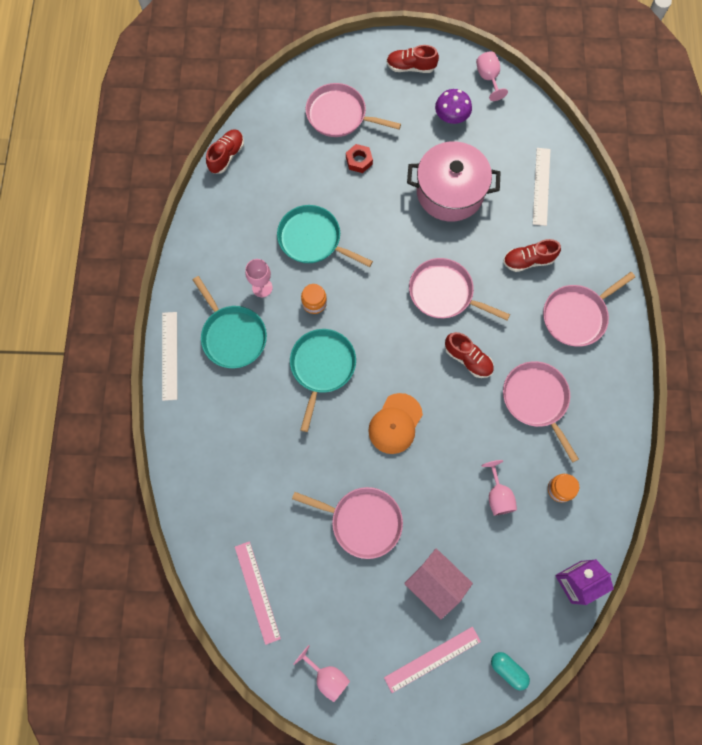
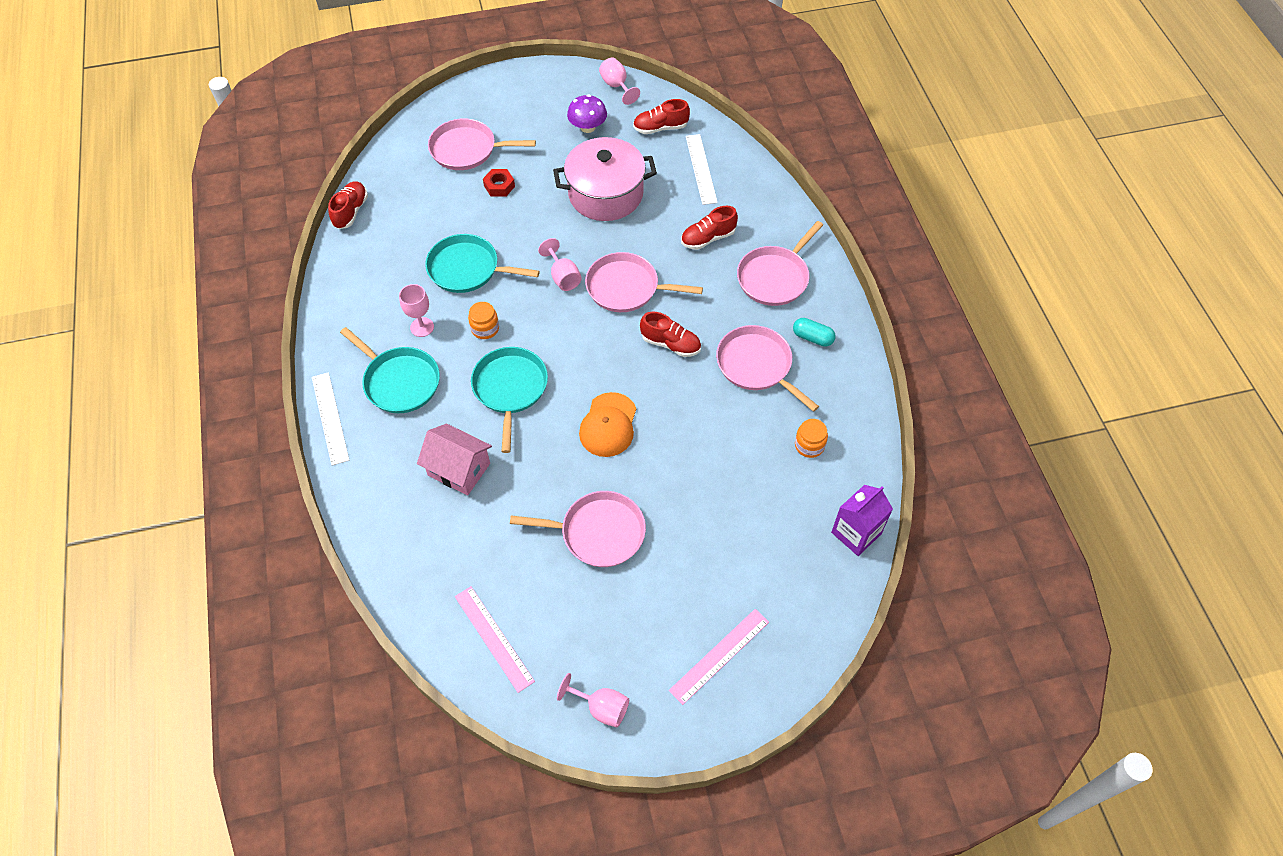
camera: 15 degrees left, 15 degrees down
red shoe [386,45,439,73] -> red shoe moved to [633,99,690,134]
pink house [404,548,473,619] -> pink house moved to [417,424,492,495]
pink goblet [481,460,517,515] -> pink goblet moved to [538,238,582,291]
turquoise capsule [491,652,530,690] -> turquoise capsule moved to [793,318,836,347]

